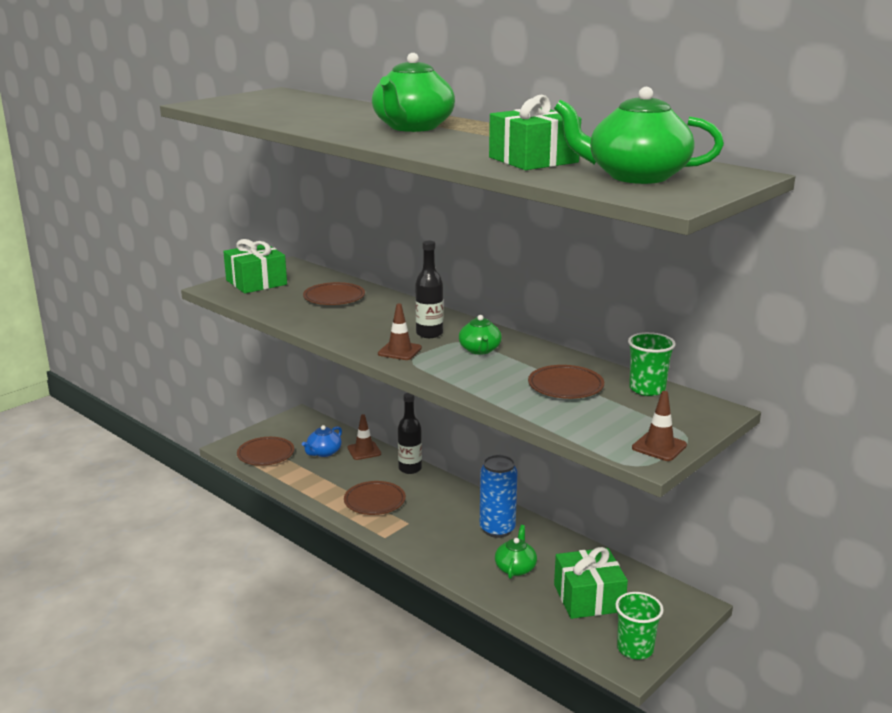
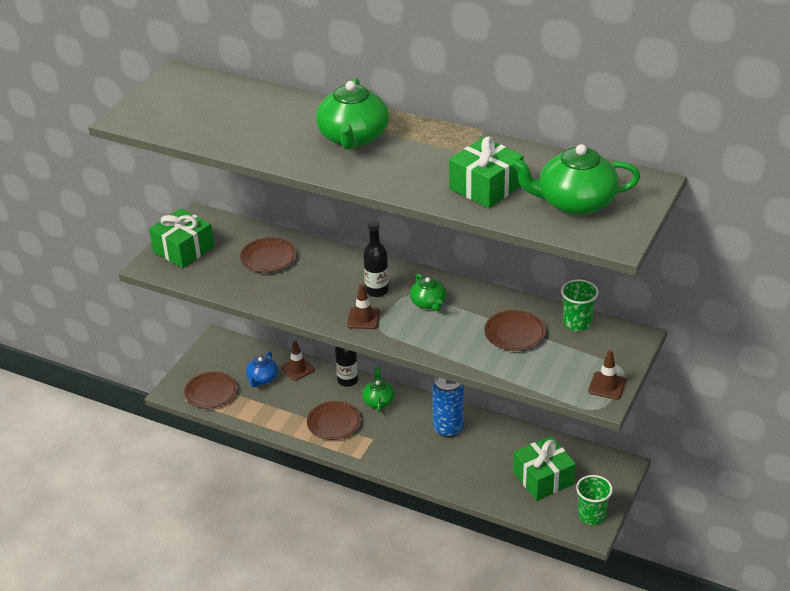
camera: 15 degrees left, 15 degrees up
green teapot [495,525,537,579] -> green teapot moved to [362,367,395,413]

